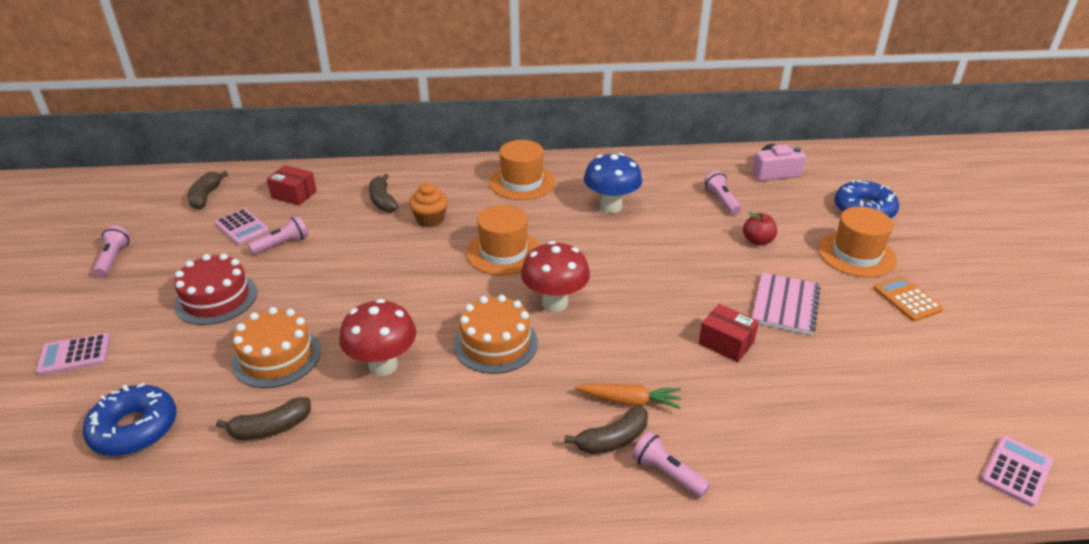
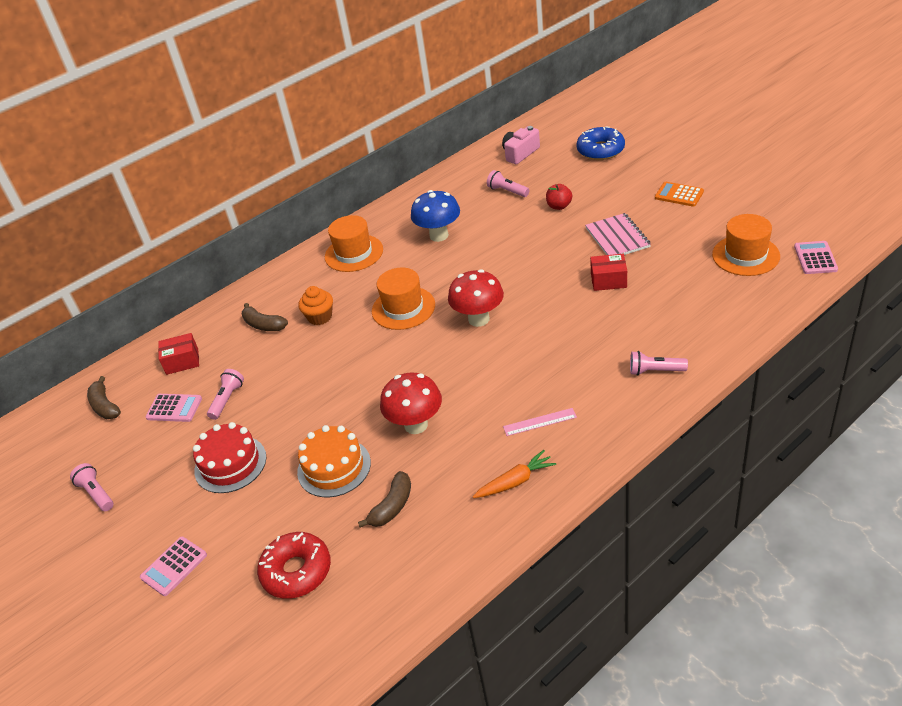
camera: 30 degrees left, 5 degrees up
blue donut [83,383,176,456] -> red donut [257,532,331,599]
orange cake [454,295,538,374] -> none
brown banana [564,406,648,454] -> none
orange carrot [575,383,681,409] -> orange carrot moved to [473,450,556,498]
orange hat [818,207,897,278] -> orange hat moved to [712,214,780,276]
none -> pink ruler [503,408,577,436]

